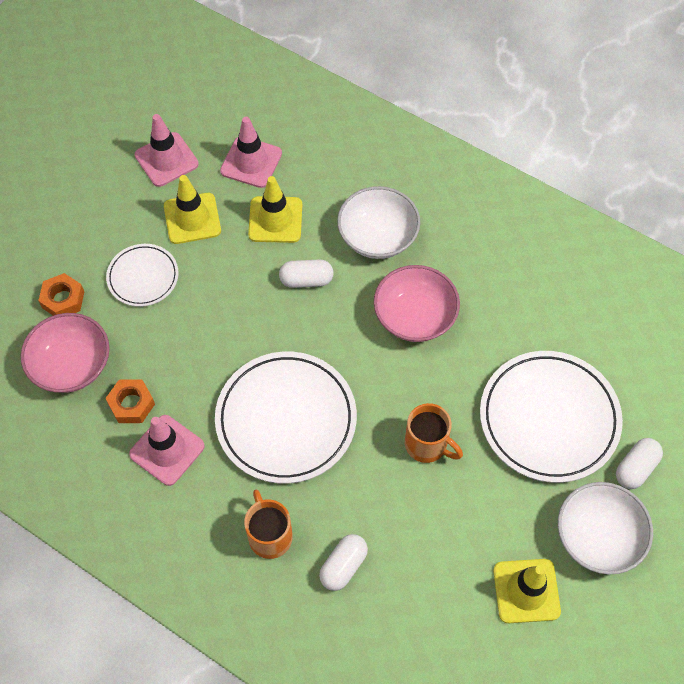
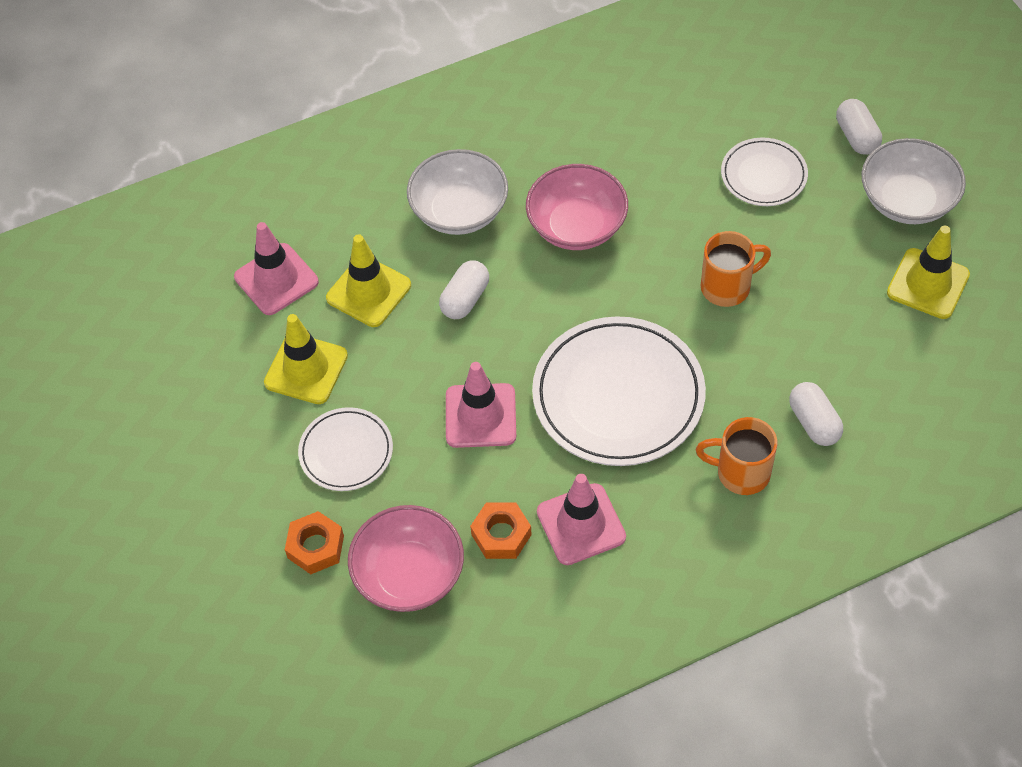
camera: 55 degrees left, 5 degrees down
pink traffic cone [135,114,199,187] -> pink traffic cone moved to [446,362,516,448]
white plate [480,351,623,483] -> white plate [721,138,808,206], size x0.54

